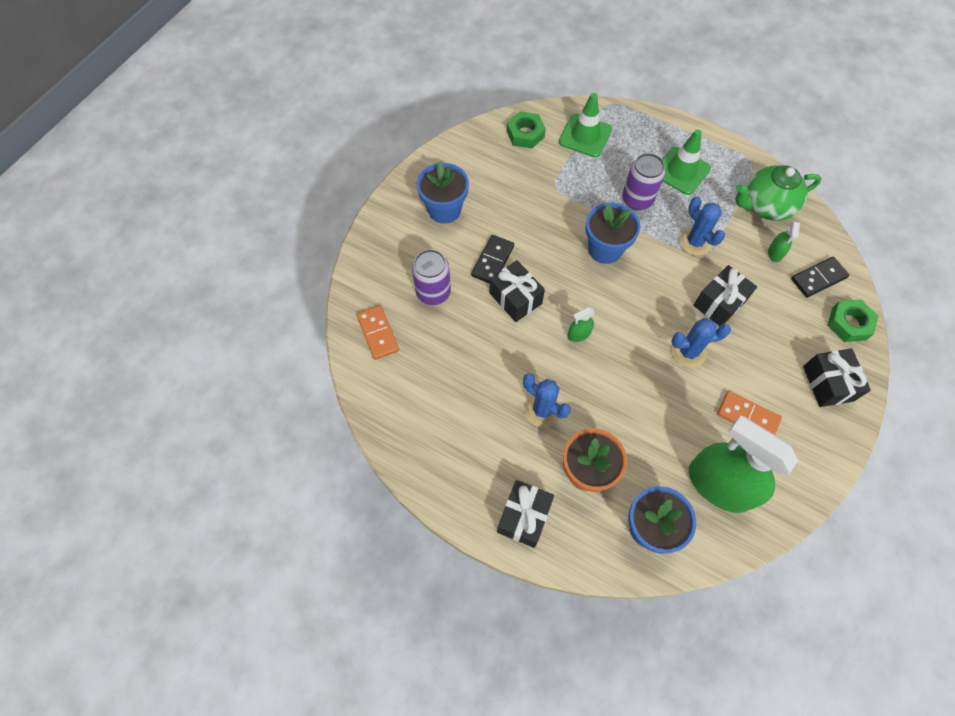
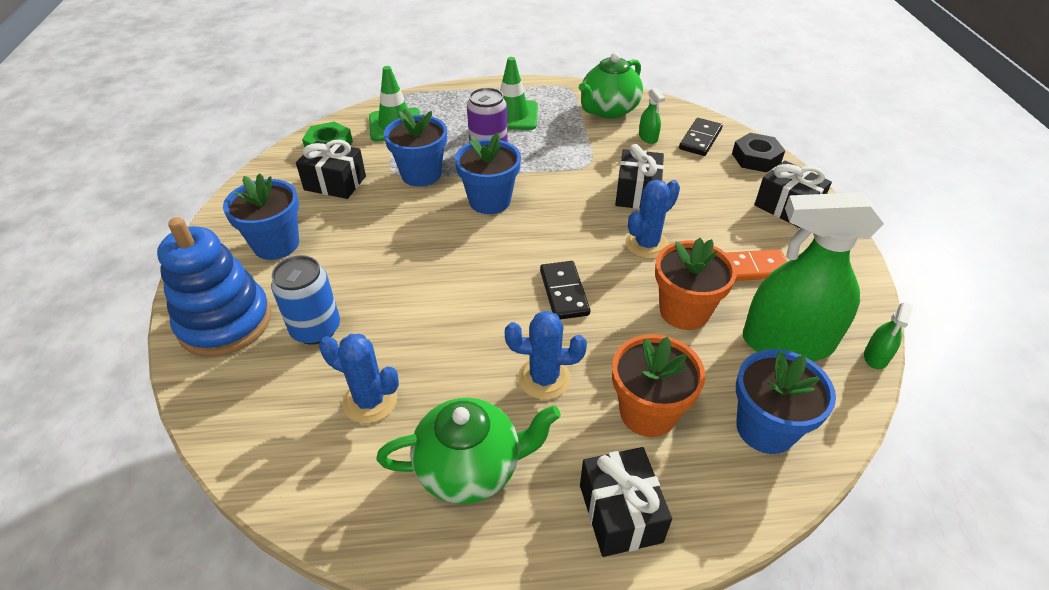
camera: 35 degrees left, 20 degrees down
orange domino [357,305,399,360] -> none
purple can [412,249,451,305] -> blue can [271,255,340,345]
black domino [471,235,514,283] -> black domino moved to [540,261,590,320]
black gift [489,260,545,322] -> black gift moved to [296,139,366,199]
green spray bottle [568,307,595,342] -> green spray bottle moved to [864,302,913,369]
blue cactus [679,196,725,256] -> blue cactus moved to [319,334,399,423]
green nut [827,299,878,342] -> black nut [732,133,785,172]
none -> blue stacking toy [157,217,271,357]
none -> green teapot [377,398,561,504]
none -> blue flower pot [384,108,447,187]
none -> orange flower pot [655,238,737,330]

